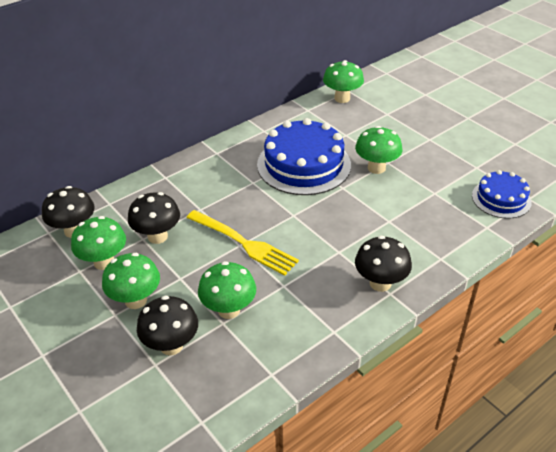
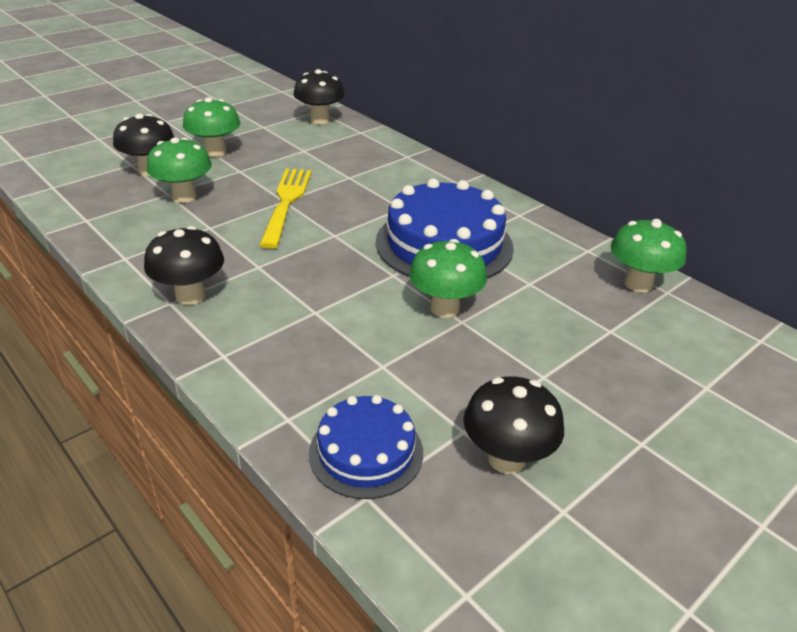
camera: 85 degrees right, 5 degrees down
green mushroom [71,216,126,270] -> none
black mushroom [128,192,180,244] -> black mushroom moved to [463,376,564,474]
yellow fork [186,210,299,276] -> yellow fork turned 150 degrees clockwise [259,169,312,249]

